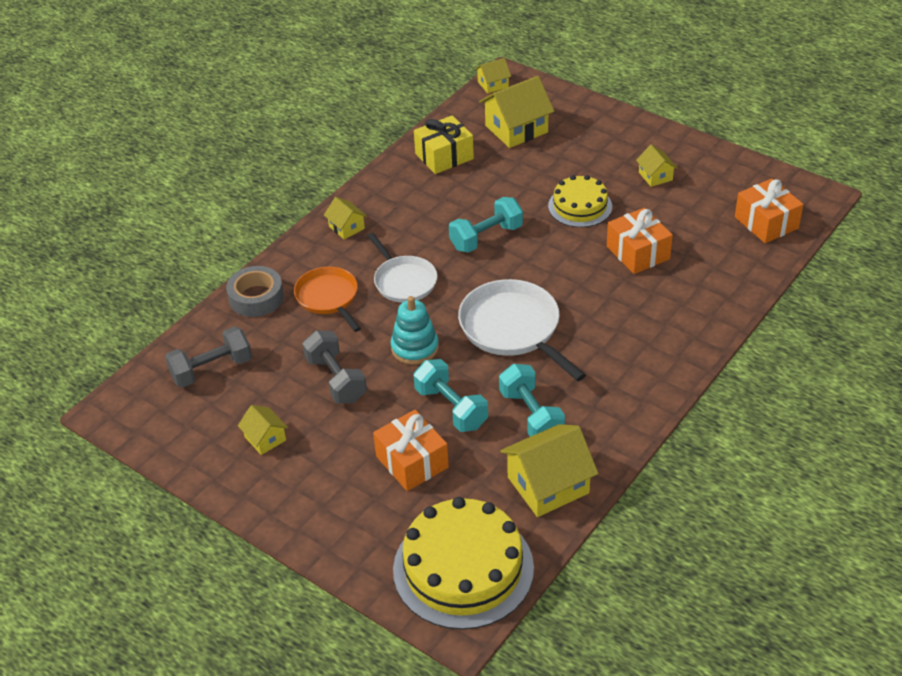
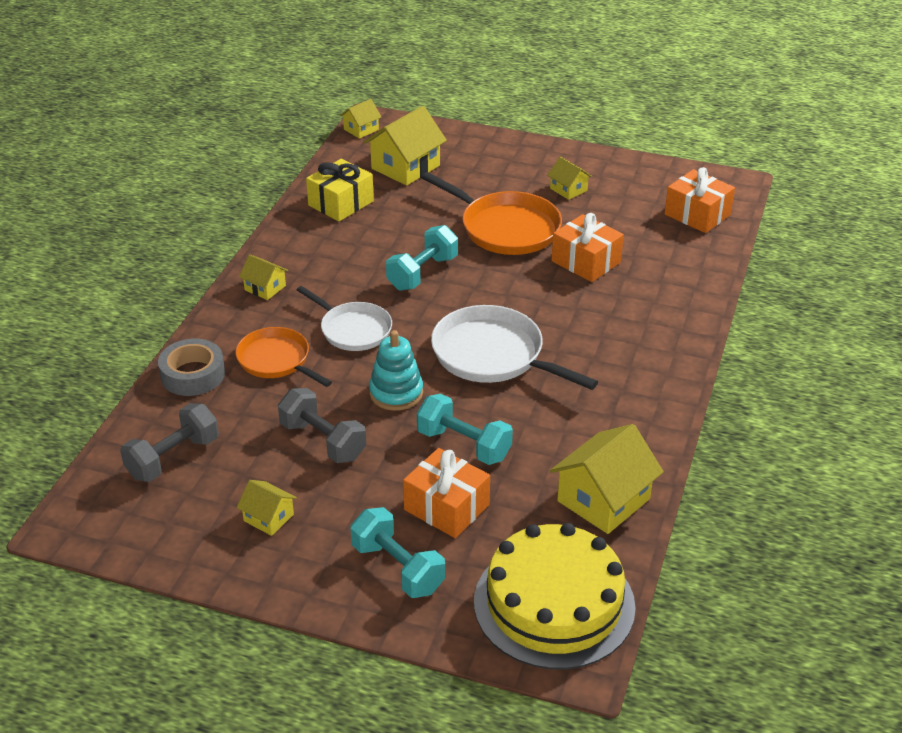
camera: 20 degrees left, 5 degrees down
turquoise dumbbell [499,364,565,437] -> turquoise dumbbell moved to [350,507,445,598]
yellow cake [548,175,612,227] -> orange pan [421,172,562,255]

